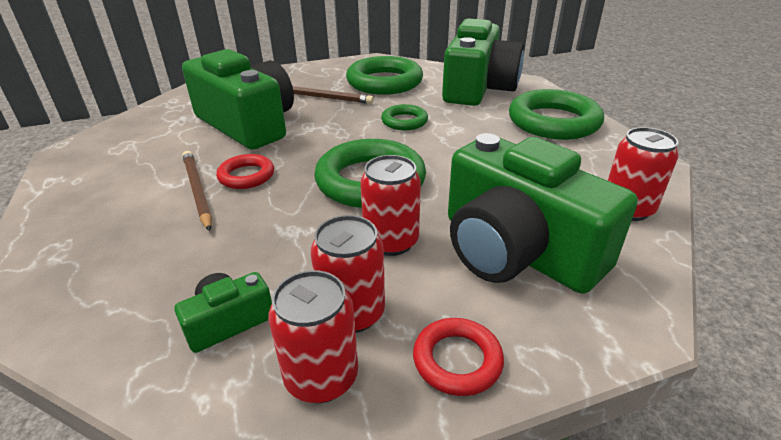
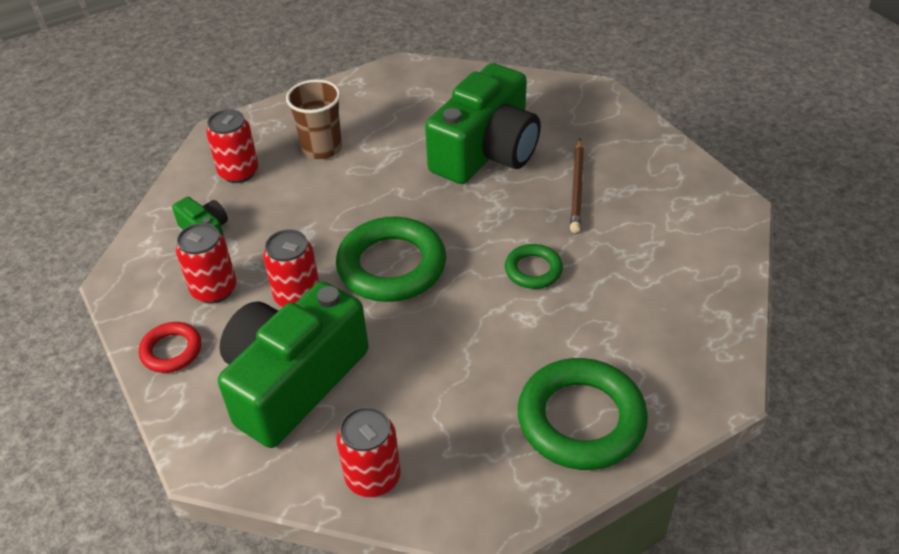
camera: 80 degrees right, 10 degrees up
brown pencil [182,151,212,231] -> none
red ring [216,154,274,189] -> none
red can [268,270,358,403] -> red can moved to [206,109,258,183]
green ring [346,56,423,95] -> none
green camera [442,18,524,106] -> none
none -> brown cup [286,79,342,159]

